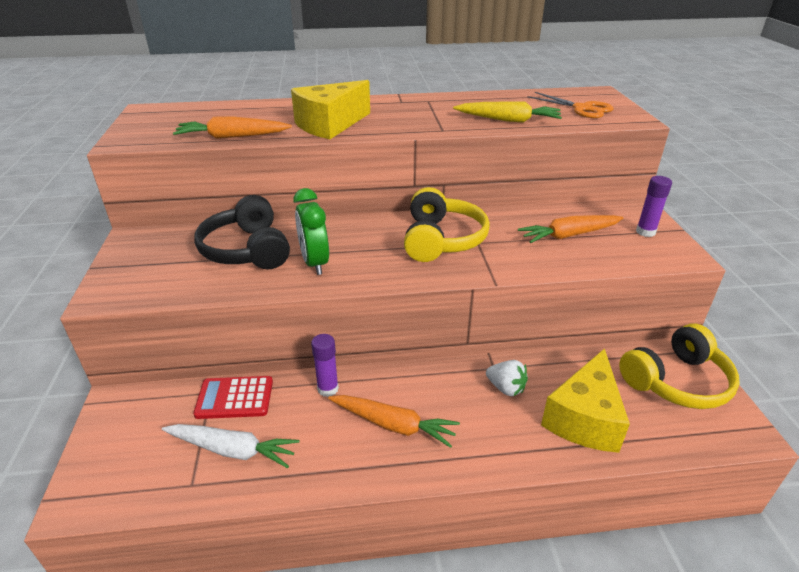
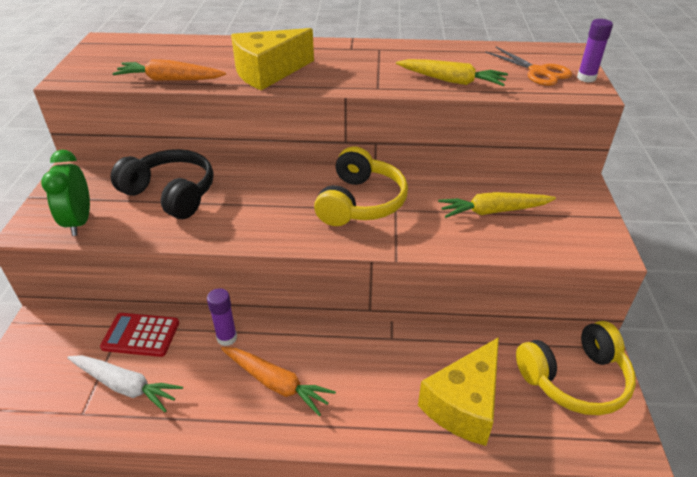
camera: 10 degrees right, 5 degrees up
black headphones [194,195,290,269] -> black headphones turned 135 degrees clockwise [111,149,213,219]
green clock [293,188,329,275] -> green clock moved to [41,150,90,236]
white strawberry [486,360,528,396] -> none
orange carrot [518,215,624,243] -> yellow carrot [438,192,556,218]
purple glue stick [636,176,672,237] -> purple glue stick moved to [577,19,613,82]

